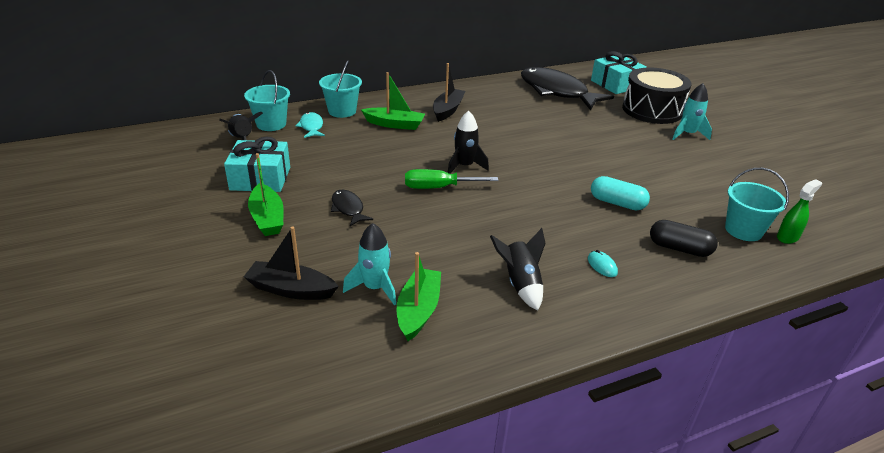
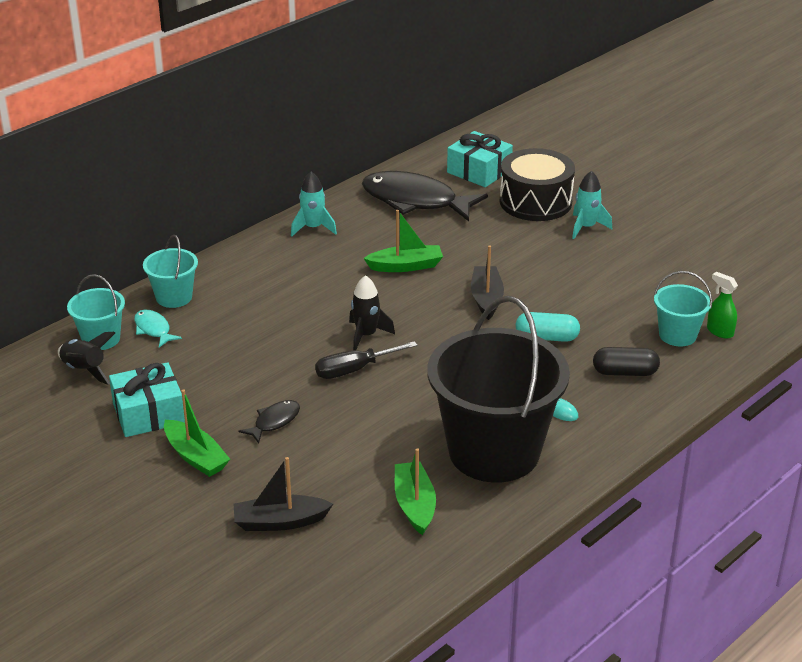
camera: 20 degrees left, 0 degrees up
black fish [331,190,373,226] -> black fish turned 90 degrees clockwise [238,400,300,444]
turquoise rocket [343,223,396,305] -> turquoise rocket moved to [291,172,337,236]
green boat [361,72,425,130] -> green boat moved to [363,210,443,272]
green screwdriver [405,169,498,189] -> black screwdriver [315,341,418,379]
black boat [433,63,465,122] -> black boat moved to [471,245,504,320]
black rocket [490,228,546,310] -> black bucket [427,296,570,482]
green spray bottle [777,179,822,244] -> green spray bottle turned 75 degrees counterclockwise [707,272,738,339]

